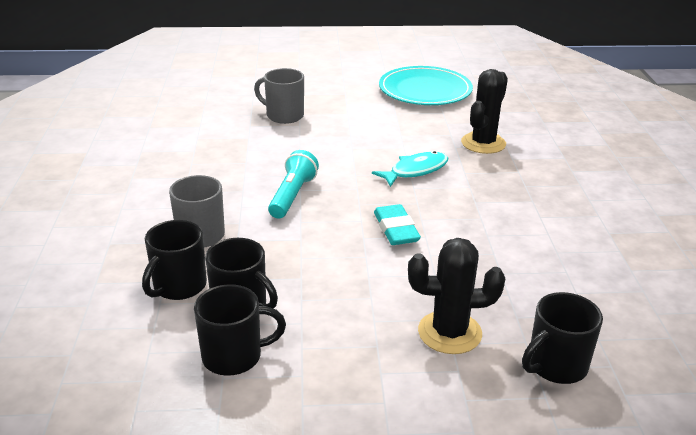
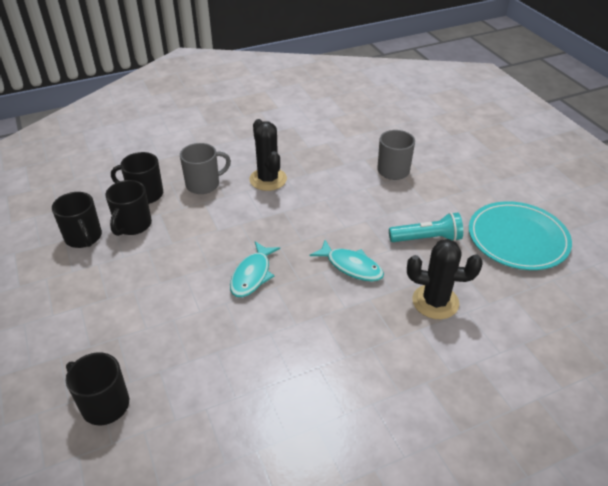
camera: 70 degrees right, 10 degrees up
turquoise flashlight [268,150,319,218] -> turquoise flashlight moved to [389,212,463,242]
turquoise eraser [374,204,421,245] -> turquoise fish [230,241,280,297]
black cactus [408,238,505,354] -> black cactus moved to [249,119,287,191]

